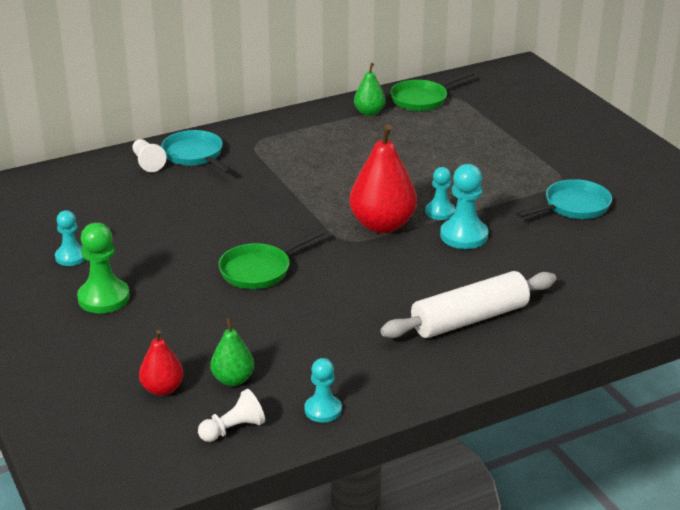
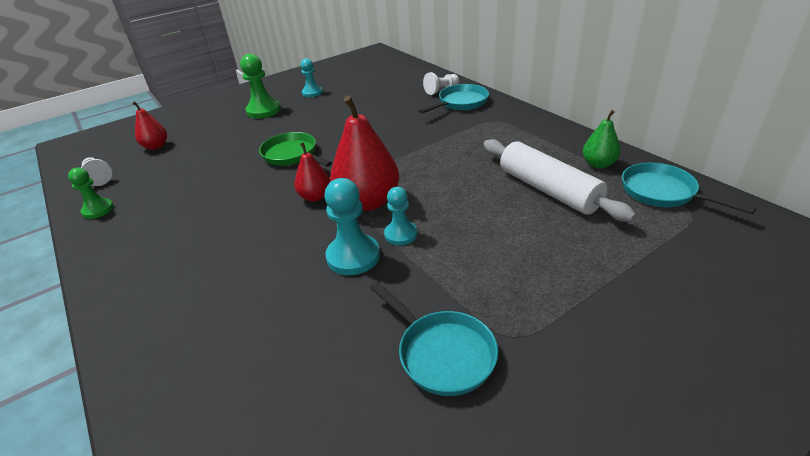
camera: 85 degrees right, 5 degrees up
green pear [210,318,254,386] -> none
turquoise pawn [305,358,342,423] -> green pawn [68,168,114,219]
white rolling pin [380,271,556,338] -> white rolling pin moved to [483,139,636,222]
green pan [390,71,474,111] -> turquoise pan [622,163,756,214]
none -> red pear [294,142,331,202]

